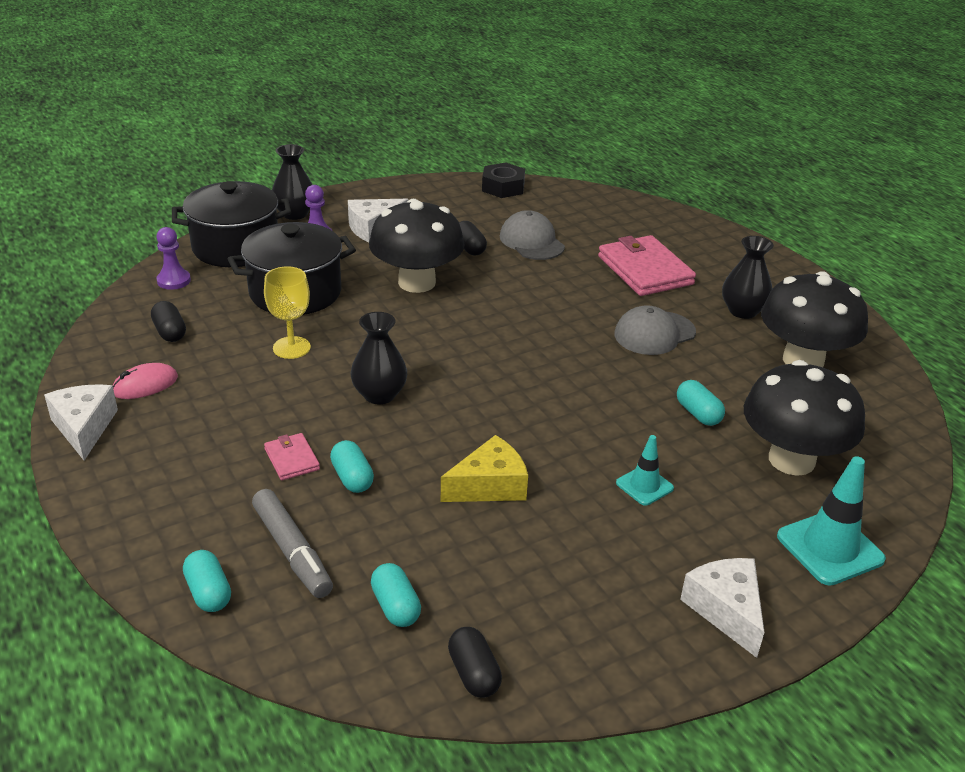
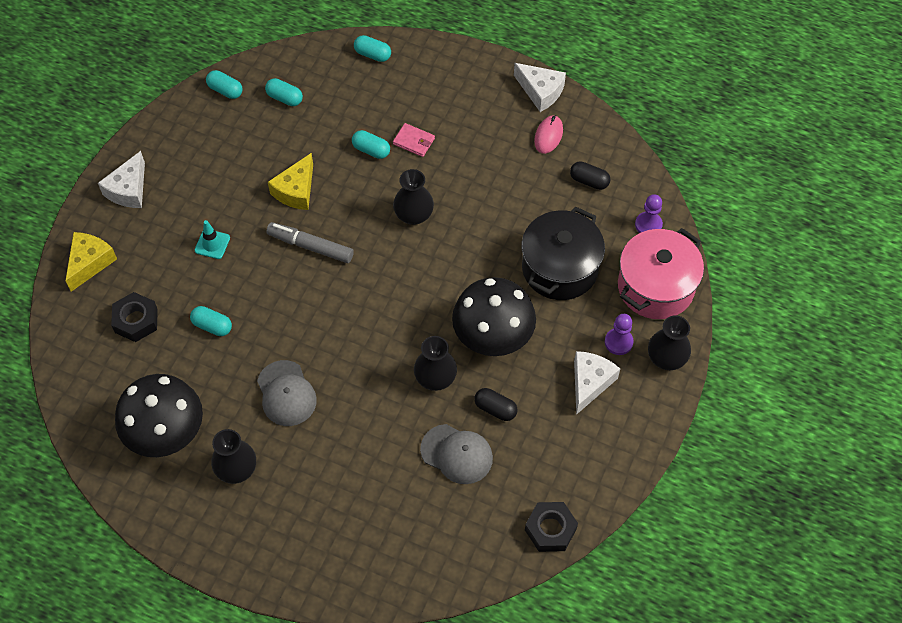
camera: 145 degrees right, 25 degrees up
black pot [172,181,291,267] -> pink pot [618,228,704,319]
grey marker [252,489,333,598] -> grey marker moved to [266,222,354,263]
yellow goblet [264,266,311,359] -> none
black capsule [448,627,502,698] -> turquoise capsule [206,70,243,99]
pink wallet [598,235,696,296] -> none
grey cap [614,305,696,355] -> grey cap turned 135 degrees clockwise [257,360,317,426]
white cheese [680,558,764,658] -> white cheese turned 75 degrees clockwise [98,151,145,208]
black mushroom [744,360,865,476] -> black nut [111,292,158,342]
turquoise traffic cone [777,456,886,586] -> yellow cheese [65,232,117,292]
none -> black vase [414,336,457,391]

